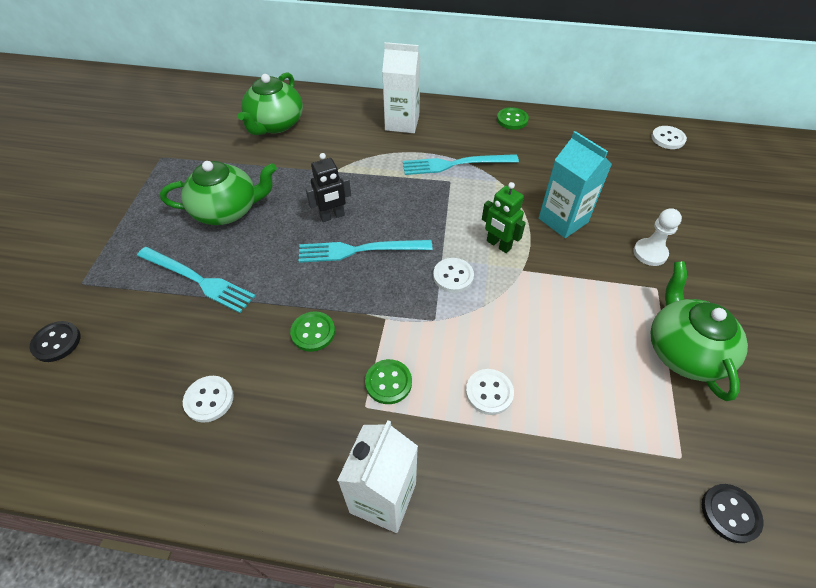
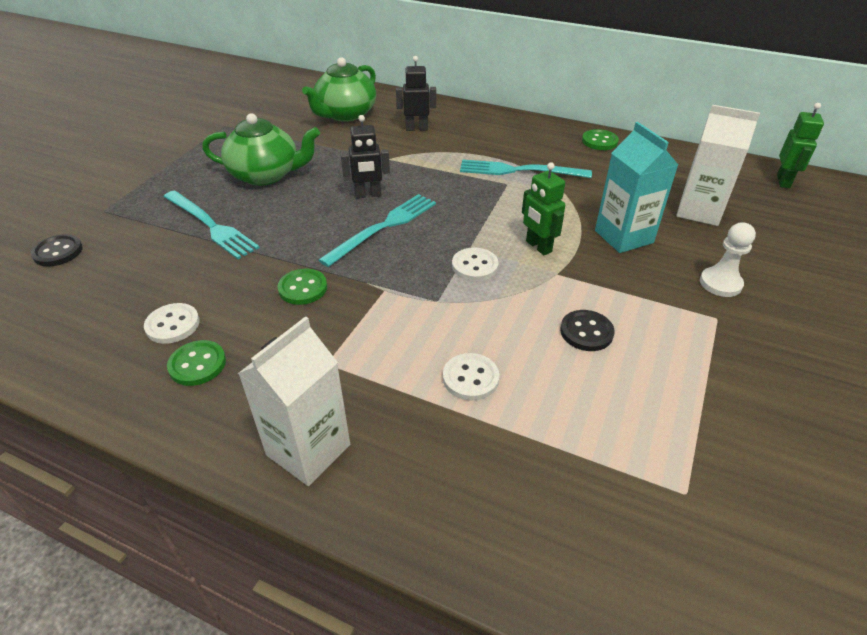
camera: 15 degrees right, 10 degrees down
turquoise fork [299,240,432,263] -> turquoise fork turned 120 degrees clockwise [319,194,436,267]
green button [365,359,412,404] -> green button moved to [167,340,226,386]
white carton [382,42,421,133] -> white carton moved to [676,105,760,226]
white button [651,126,687,149] -> green robot [777,103,824,188]
green teapot [651,261,748,401] -> none
black button [702,484,764,543] -> black button moved to [560,310,615,351]
none -> black robot [396,56,436,131]

